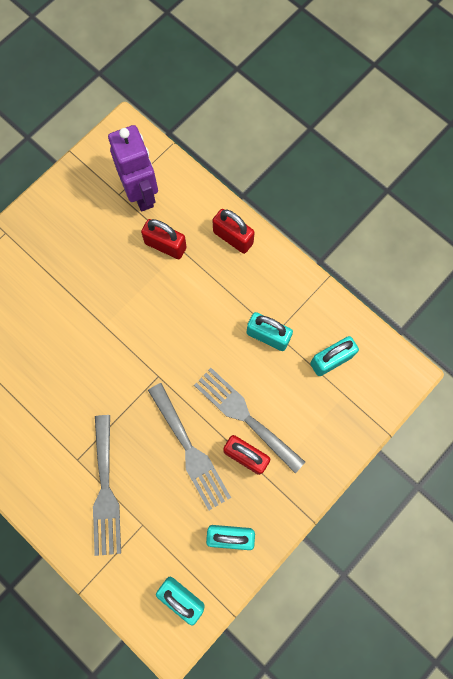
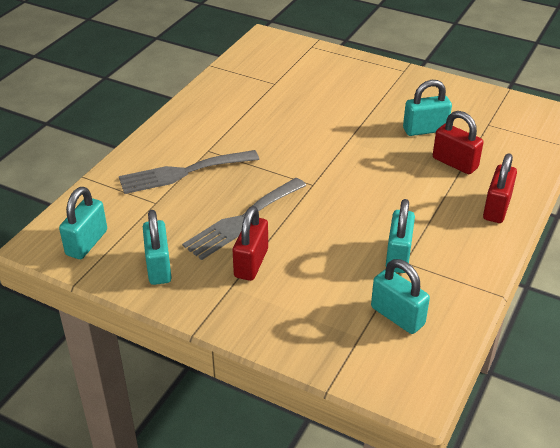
camera: 75 degrees right, 35 degrees down
purple robot [108,125,158,212] -> none
red padlock [141,219,187,259] -> red padlock turned 60 degrees counterclockwise [433,111,484,174]
grey fork [194,368,305,473] -> none
none -> turquoise padlock [403,80,452,136]

